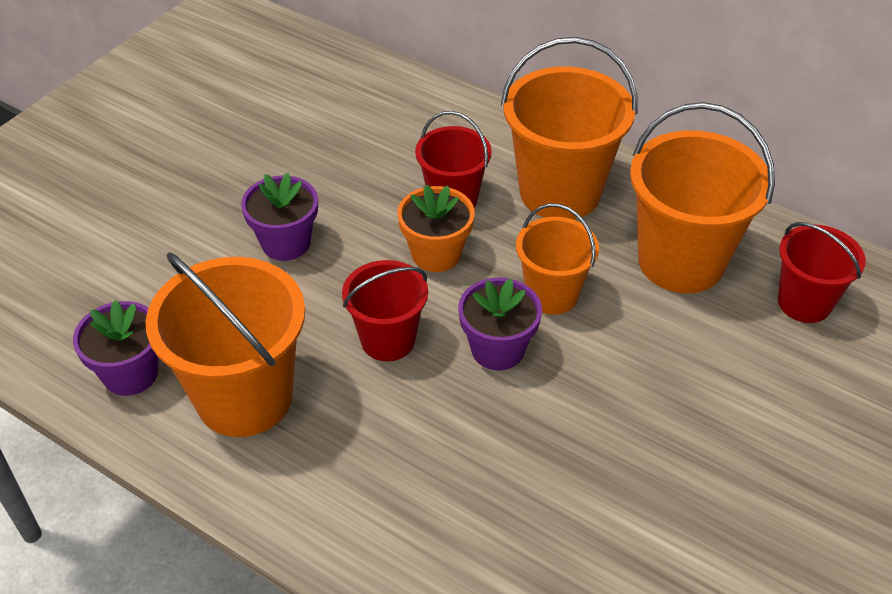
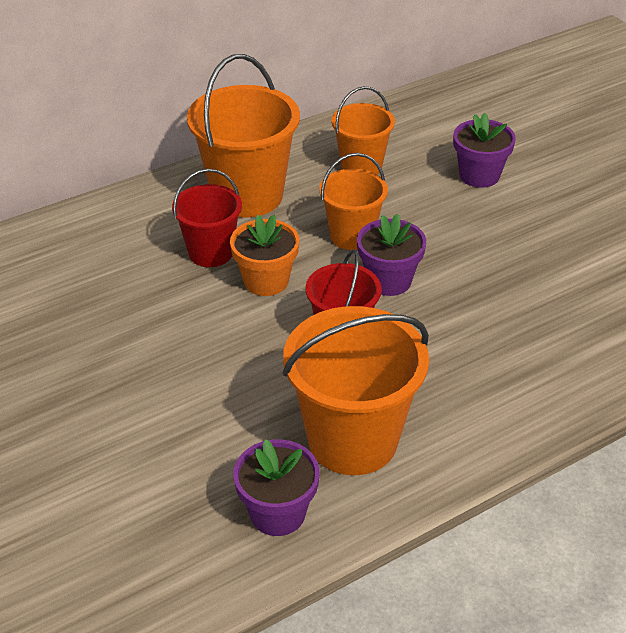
camera: 65 degrees left, 5 degrees down
purple flower pot [241,173,318,261] -> purple flower pot moved to [453,113,516,188]
orange bucket [630,102,775,293] -> orange bucket [332,86,395,174], size x0.59
red bucket [778,222,866,323] -> none

